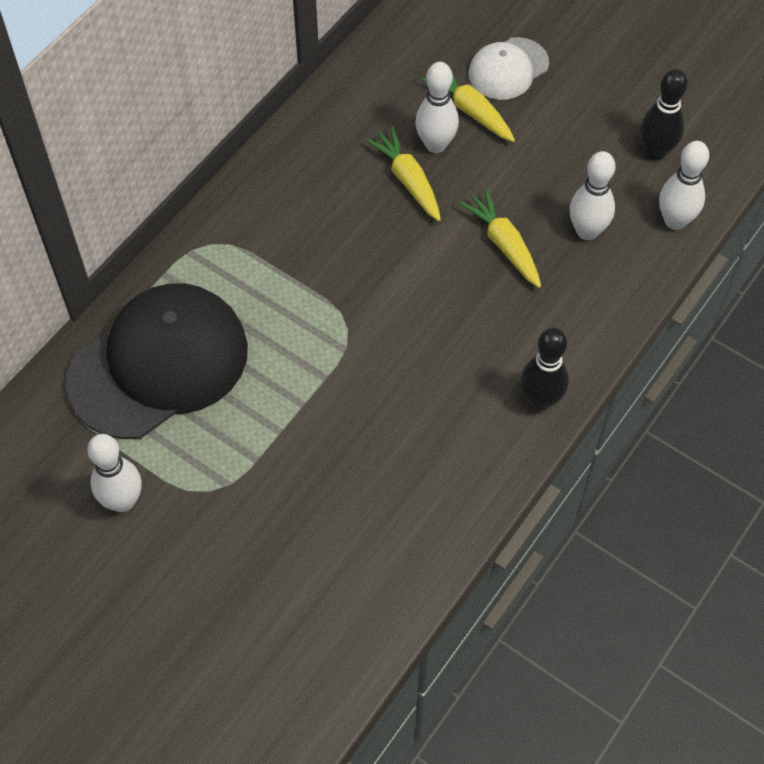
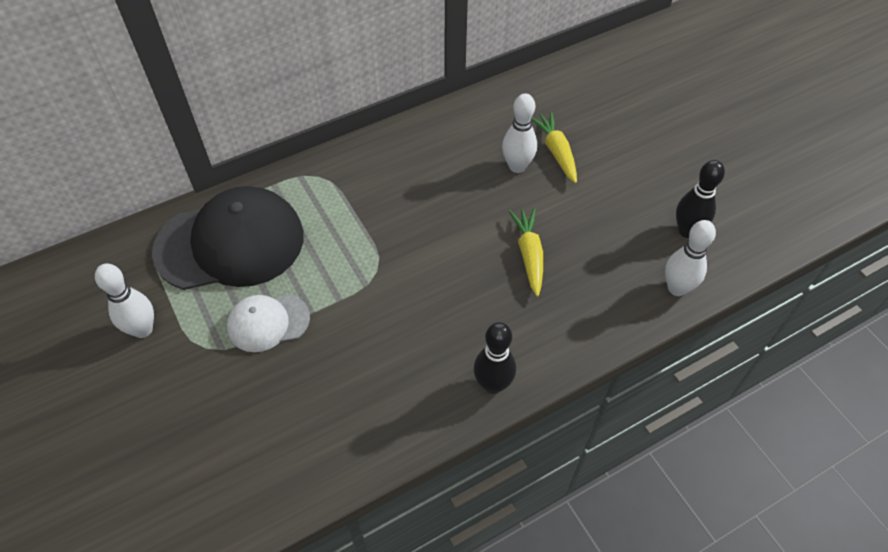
camera: 25 degrees right, 5 degrees down
yellow carrot [365,126,441,221] -> none
white cap [468,37,549,100] -> white cap moved to [227,295,310,352]
white bowling pin [570,151,615,240] -> none

